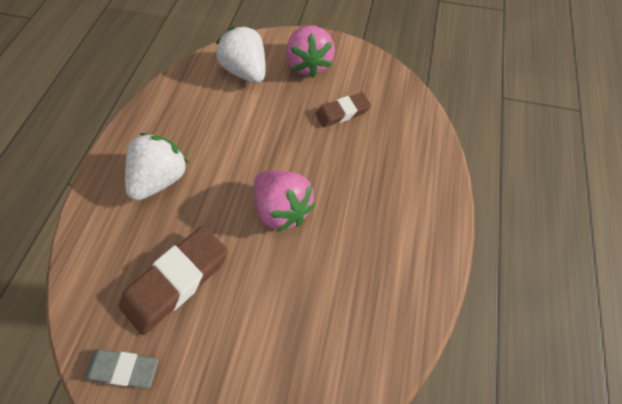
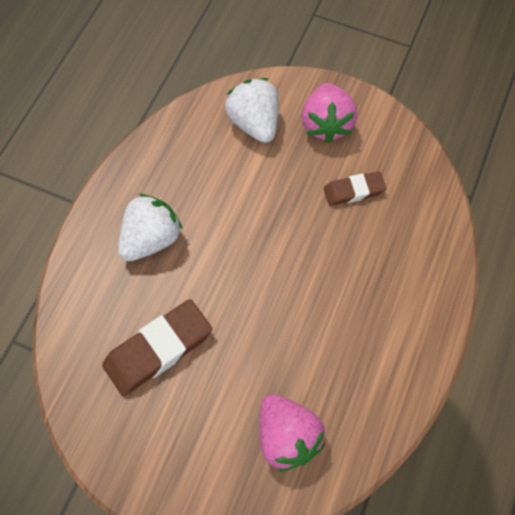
camera: 10 degrees right, 5 degrees up
grey eraser [85,349,158,389] -> none
pink strawberry [254,171,316,232] -> pink strawberry moved to [260,394,325,472]

